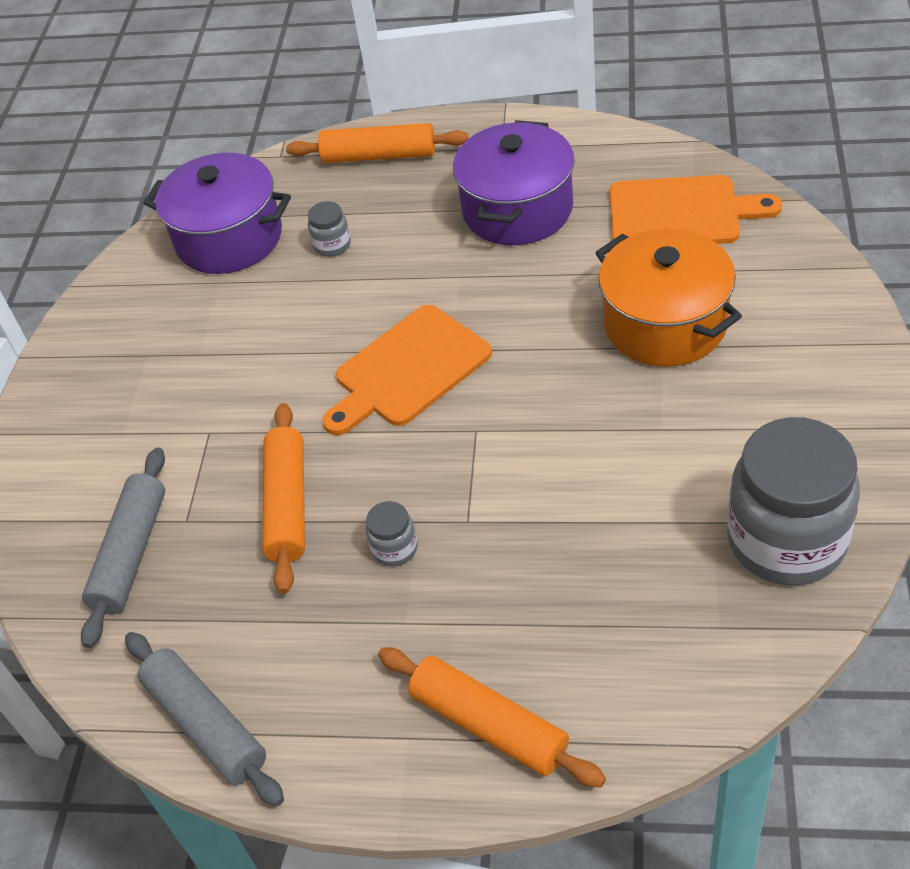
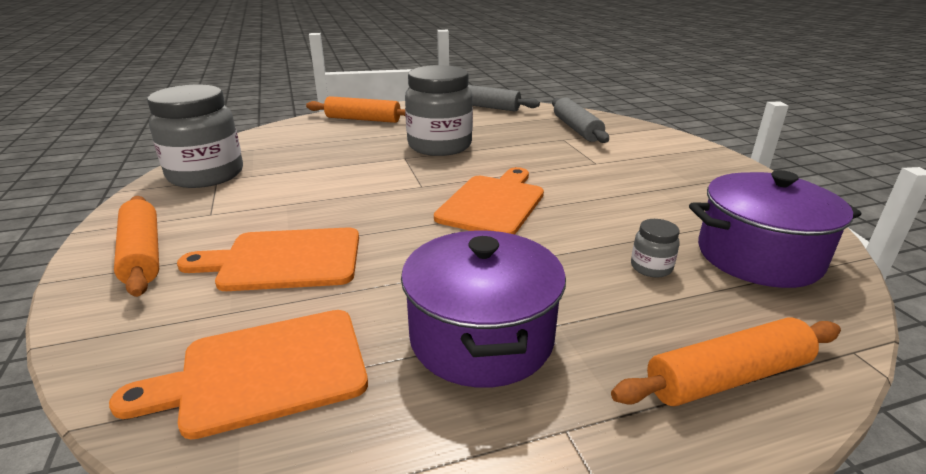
camera: 150 degrees right, 20 degrees down
orange rolling pin [262,403,305,594] -> orange rolling pin moved to [114,196,159,297]
grey jar [366,501,418,567] -> grey jar [405,65,473,156], size x2.41
orange pot [595,229,742,367] -> orange cutting board [177,227,359,291]

